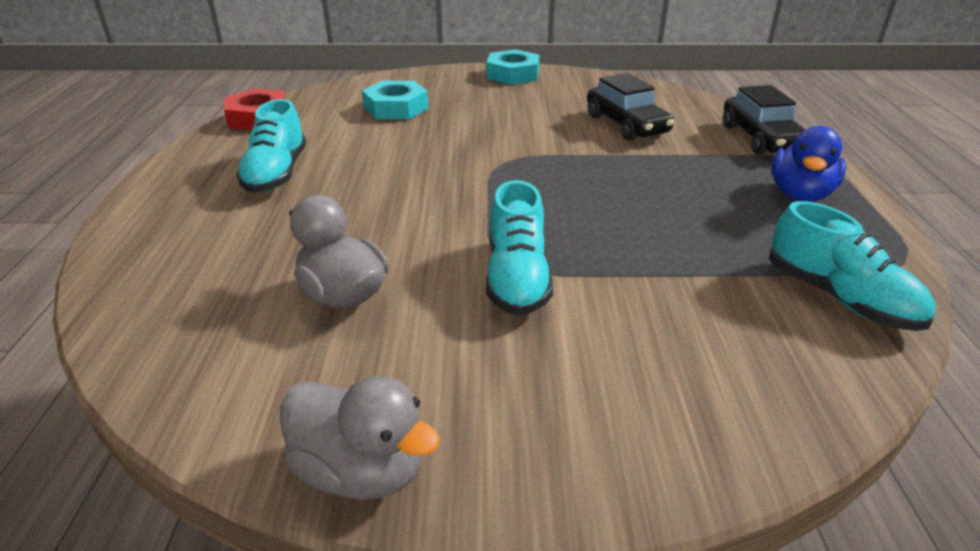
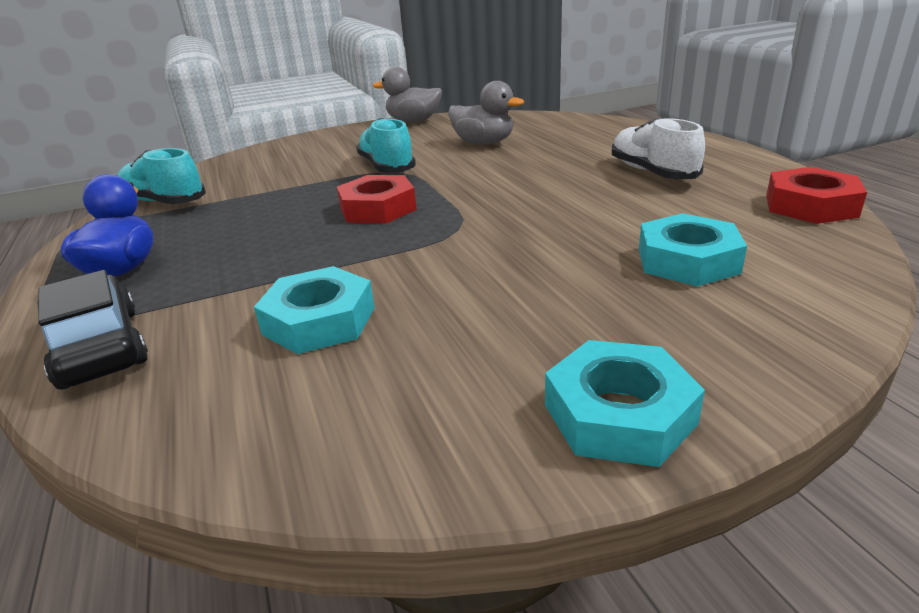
camera: 160 degrees right, 5 degrees down
turquoise shoe [236,99,306,193] -> white shoe [612,118,705,179]
black car [587,73,674,141] -> turquoise nut [254,266,375,354]
none -> red nut [337,175,417,224]

